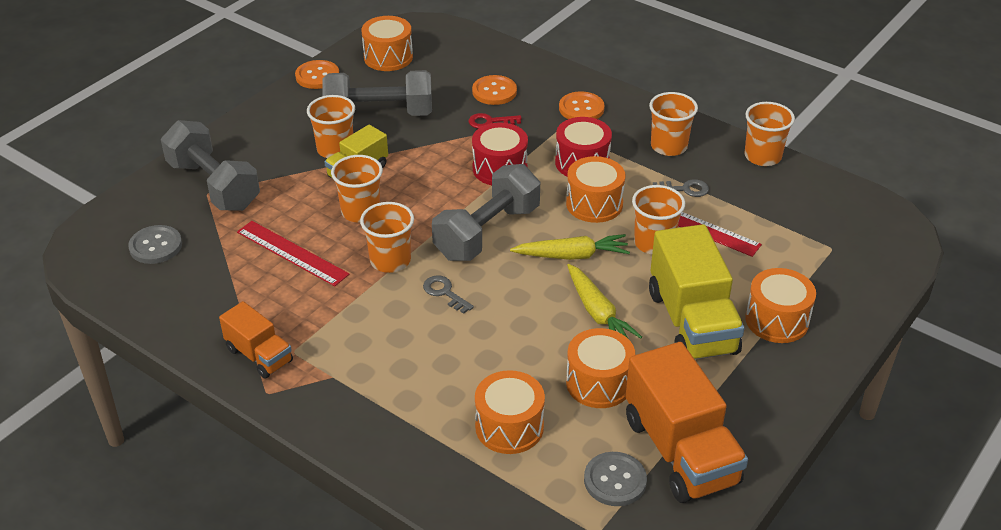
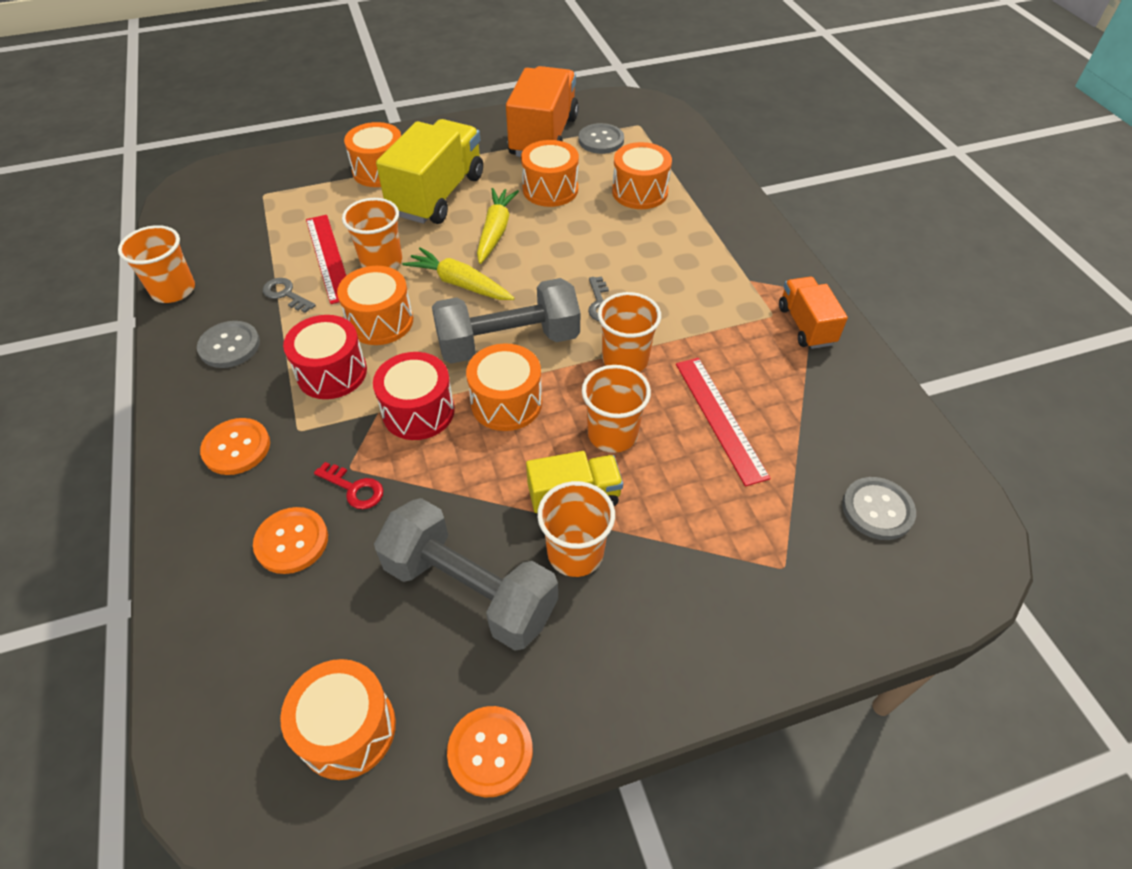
camera: 145 degrees left, 10 degrees up
grey dumbbell [161,120,260,211] -> none
orange cup [649,92,698,156] -> grey button [197,321,260,368]
none -> orange drum [466,343,542,431]

